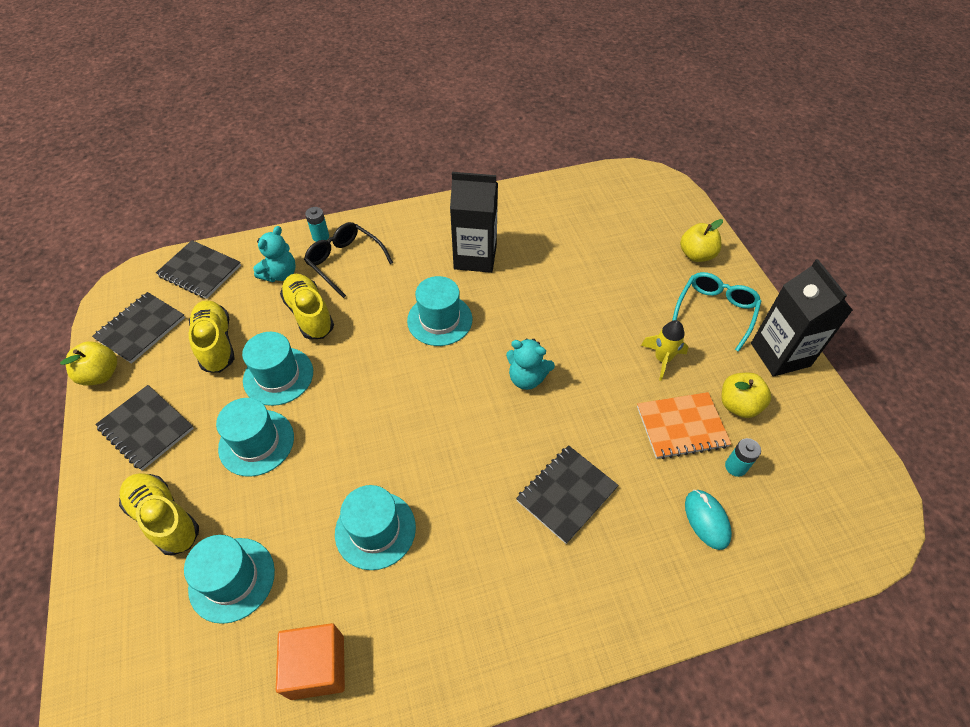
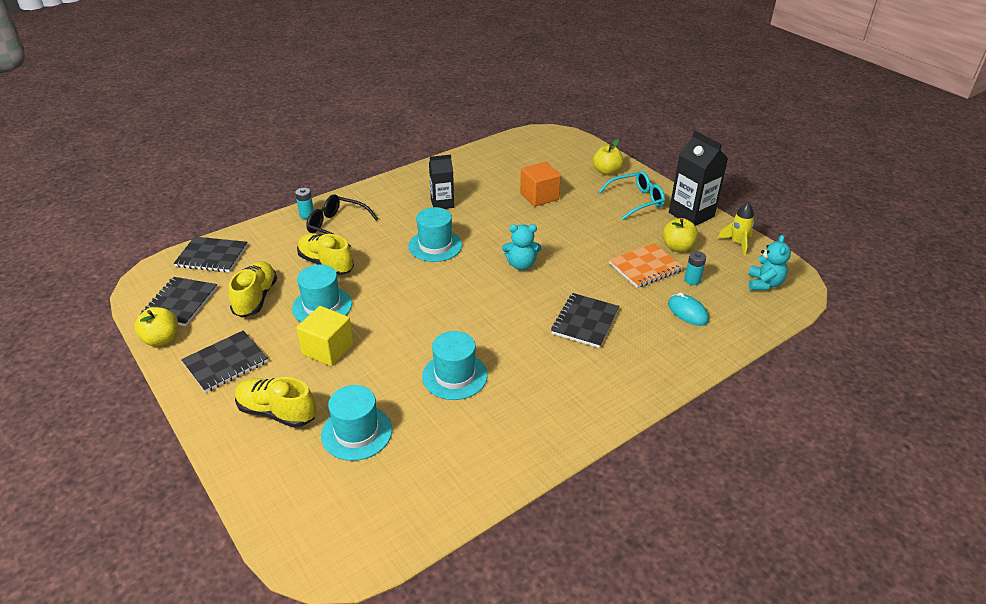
camera: 20 degrees left, 15 degrees down
black notebook [95,385,194,471] -> black notebook turned 60 degrees counterclockwise [181,330,268,393]
yellow shoe [189,300,235,373] -> yellow shoe turned 45 degrees clockwise [229,261,277,318]
turquoise hat [216,398,294,477] -> yellow cube [296,306,354,366]
turquoise teddy bear [253,226,296,282] -> turquoise teddy bear moved to [748,235,791,290]
orange cube [276,623,345,700] -> orange cube moved to [520,162,561,207]
black carton [450,172,498,273] -> black carton [429,155,454,209], size x0.64
yellow rocket [641,320,688,381] -> yellow rocket moved to [717,203,754,256]
turquoise glasses [672,272,762,352] -> turquoise glasses turned 60 degrees clockwise [598,171,665,220]

